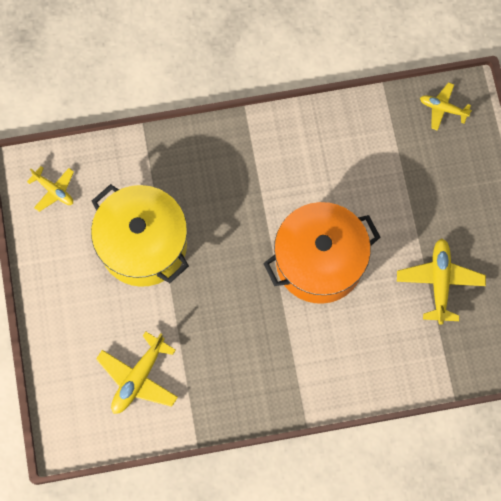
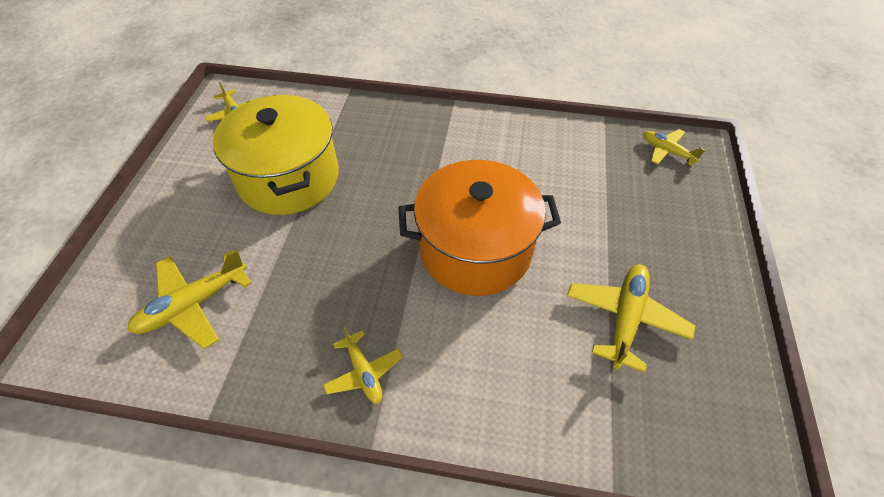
camera: 20 degrees right, 20 degrees down
none -> yellow plane [323,327,403,404]

